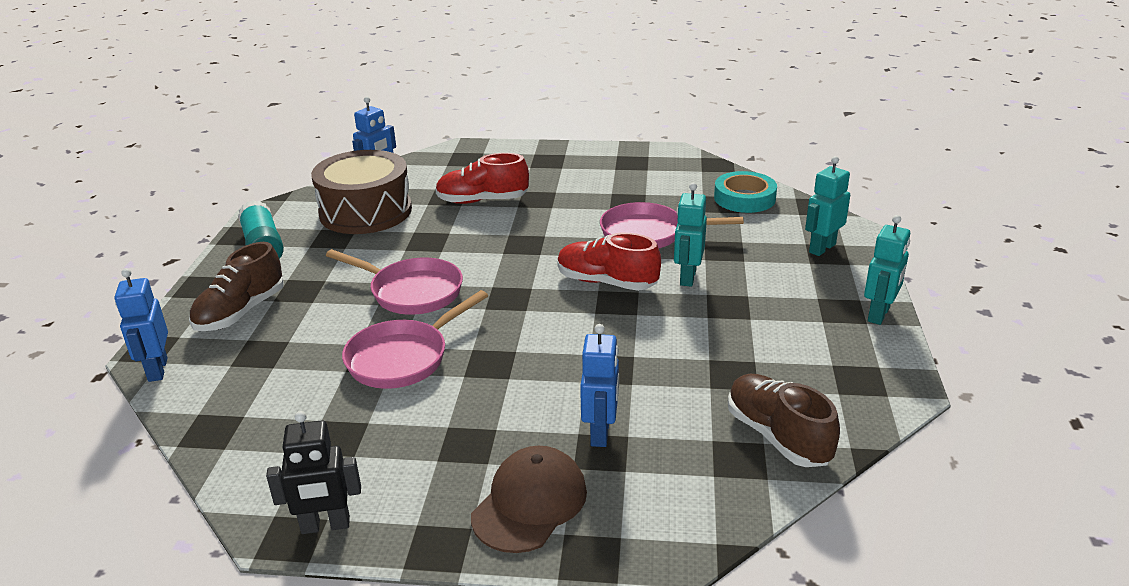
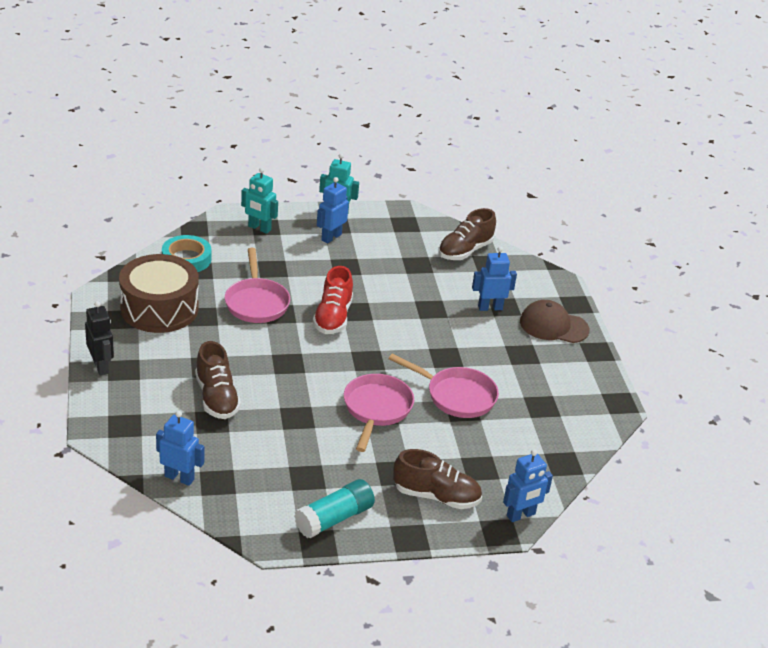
camera: 110 degrees left, 5 degrees up
black robot [266,411,361,534] -> black robot moved to [85,301,114,375]
brown drum [311,150,412,234] -> brown drum moved to [119,254,199,333]
red shoe [435,153,529,204] -> brown shoe [195,341,241,419]
turquoise robot [674,183,707,287] -> none
none -> blue robot [317,177,349,243]

